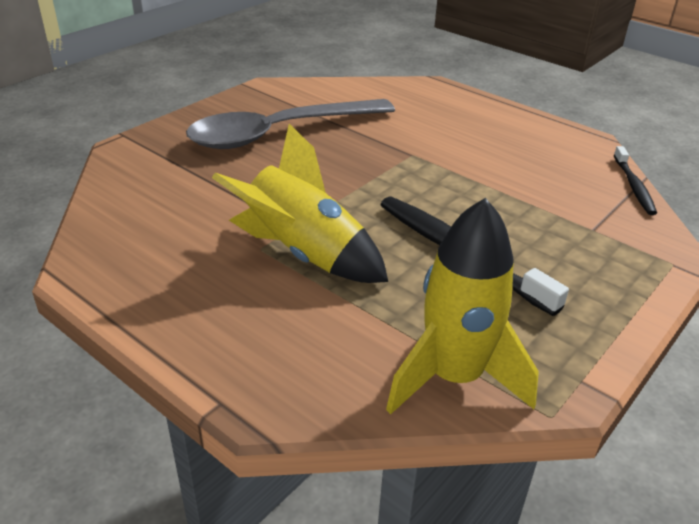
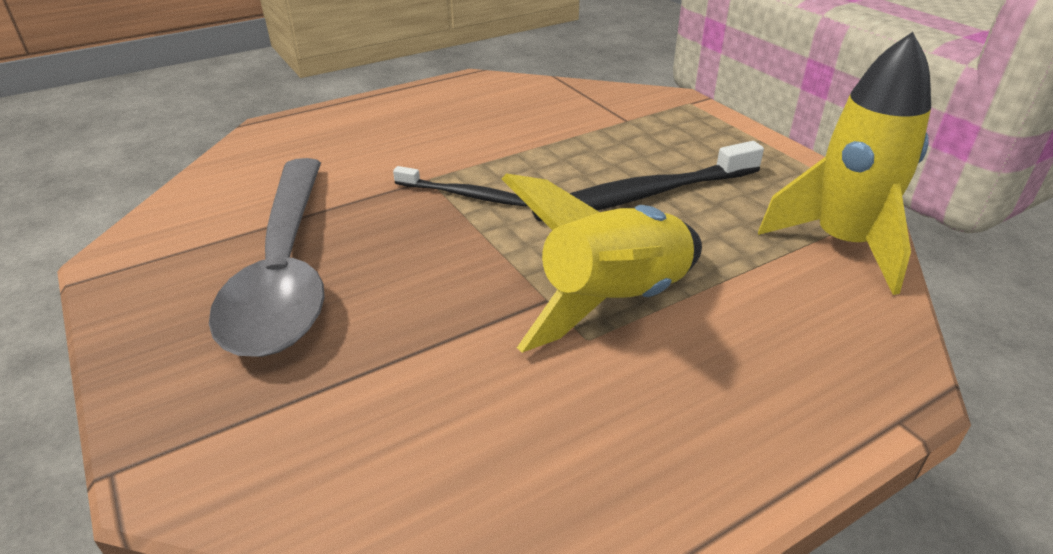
camera: 70 degrees left, 0 degrees up
black toothbrush [614,146,657,215] -> black toothbrush moved to [393,166,527,207]

